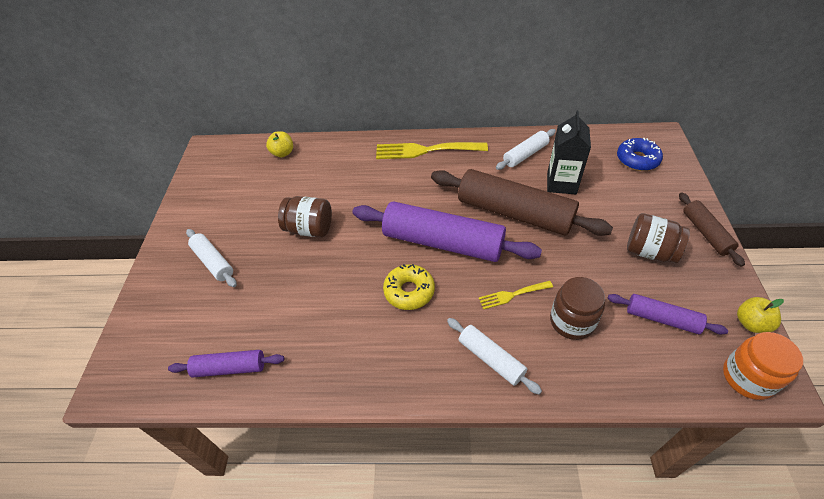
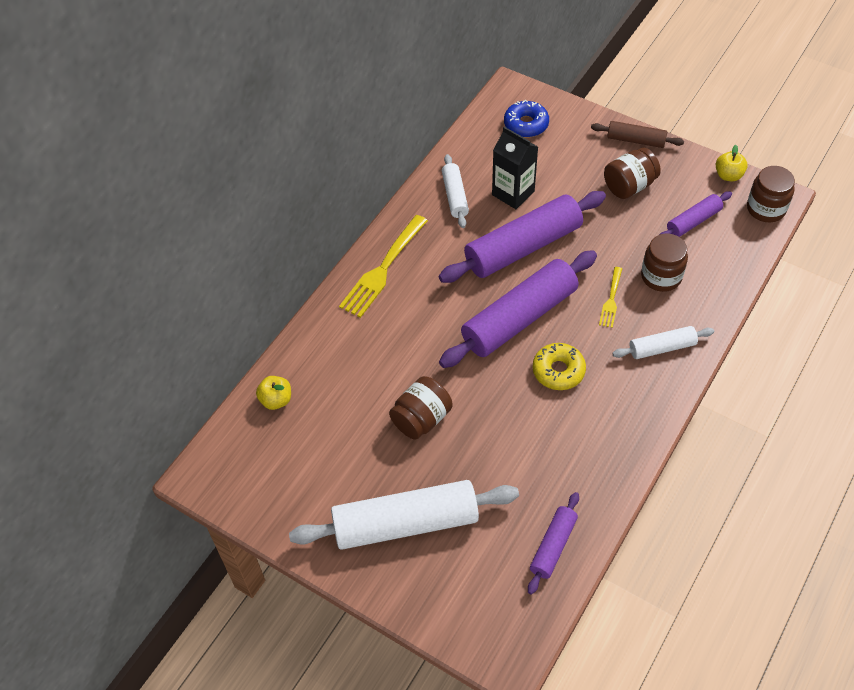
camera: 60 degrees left, 5 degrees up
white rolling pin [186,229,237,287] -> white rolling pin [289,480,519,550], size x1.97
brown rolling pin [431,169,613,236] -> purple rolling pin [439,191,606,283]
orange jar [723,332,803,400] -> brown jar [747,166,795,222]

